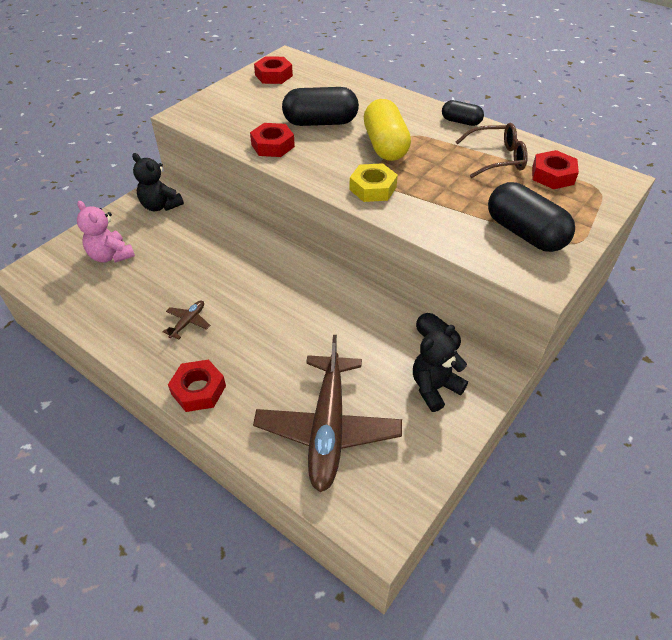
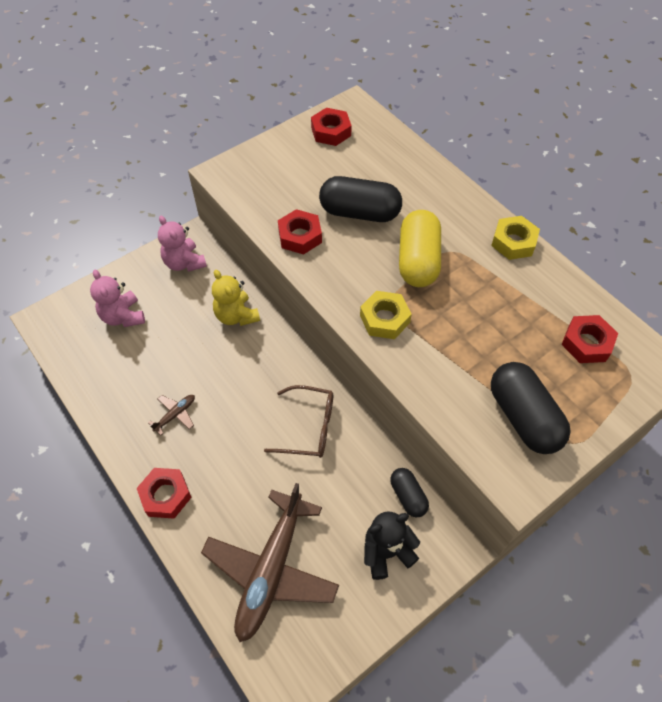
camera: 15 degrees right, 10 degrees up
black teddy bear [132,153,184,211] -> pink teddy bear [158,216,207,272]
black capsule [442,100,484,126] -> yellow nut [491,216,540,260]
brown glasses [456,123,528,178] -> brown glasses moved to [264,385,333,458]
none -> yellow teddy bear [212,270,260,326]

